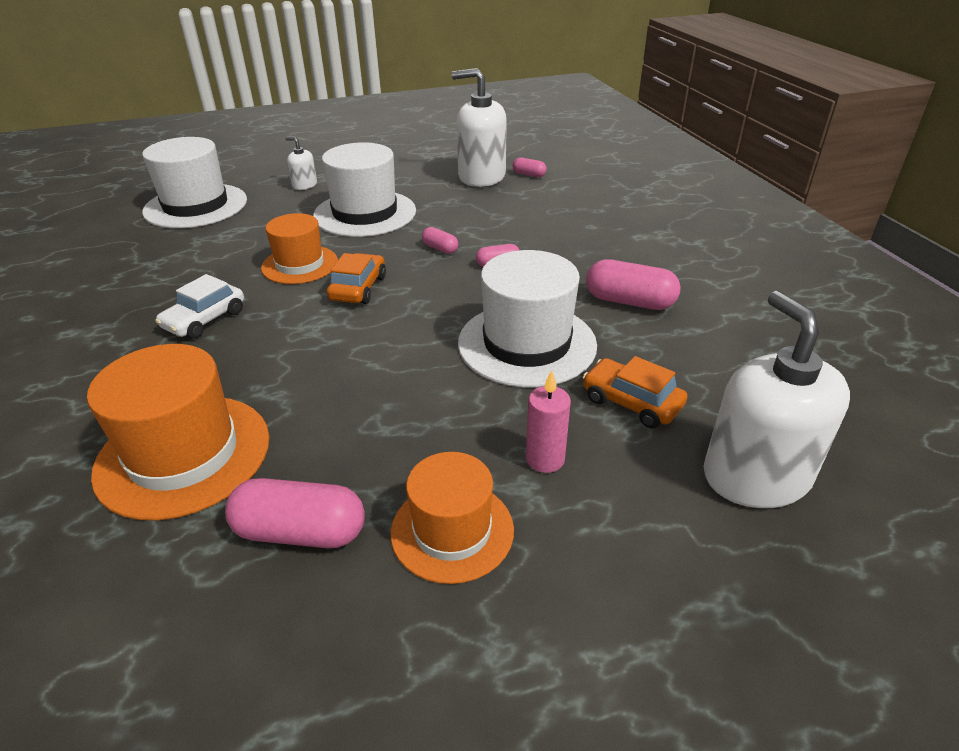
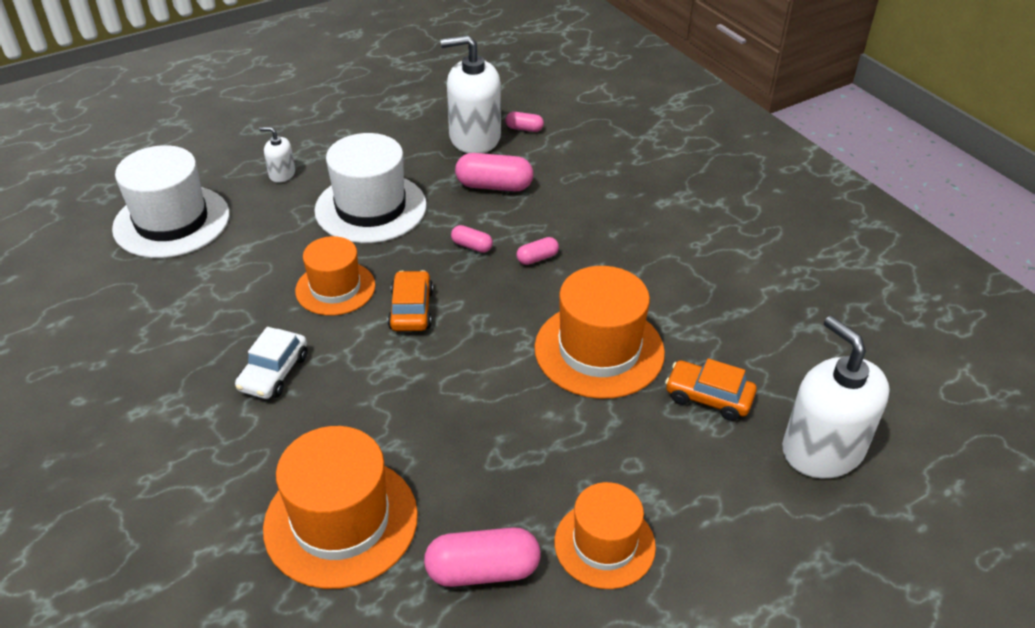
camera: 15 degrees left, 5 degrees up
white hat [458,250,597,387] -> orange hat [535,266,665,399]
pink candle [526,370,571,473] -> none
pink capsule [586,259,681,310] -> pink capsule moved to [455,153,533,192]

